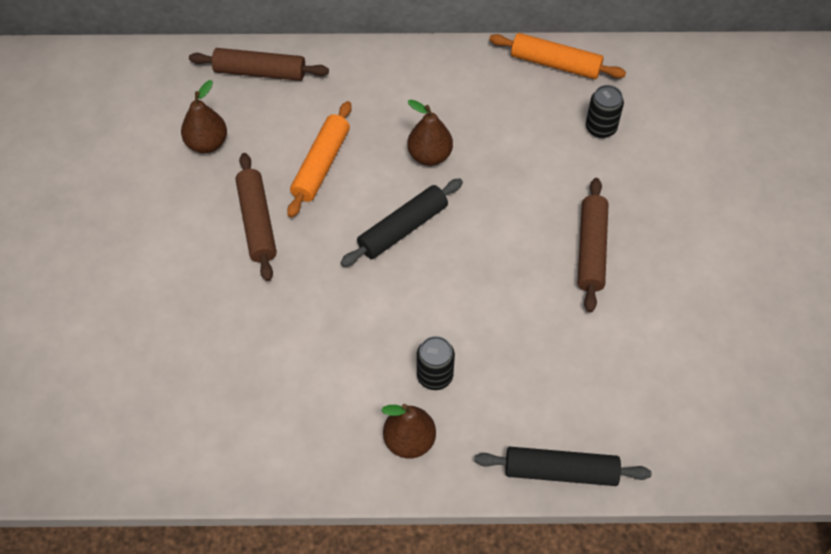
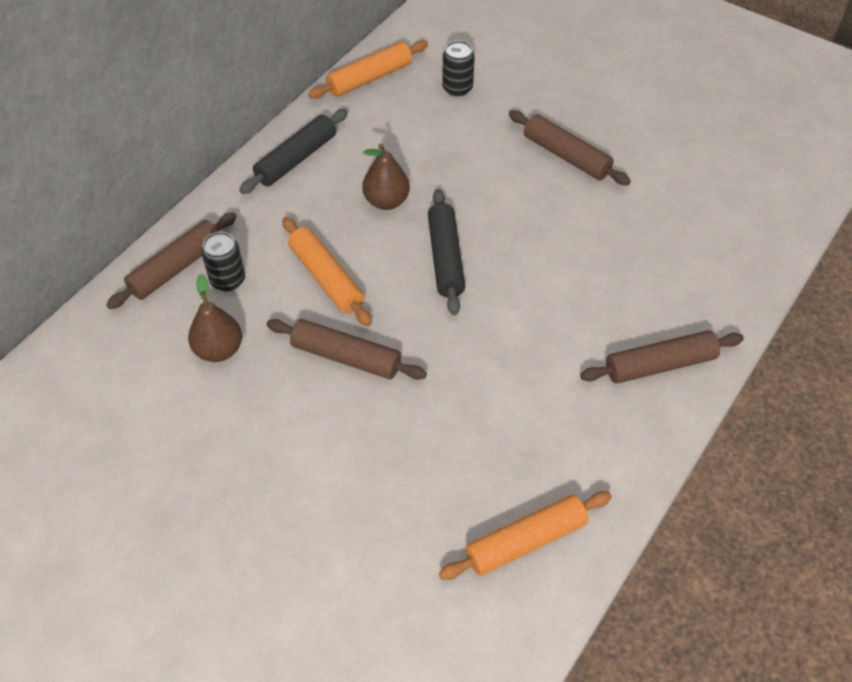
camera: 55 degrees left, 5 degrees down
brown pear [381,404,436,459] -> brown rolling pin [580,330,744,384]
black can [417,336,455,390] -> black can moved to [201,232,245,291]
black rolling pin [475,447,652,486] -> black rolling pin moved to [239,109,348,194]
none -> orange rolling pin [439,491,612,580]

